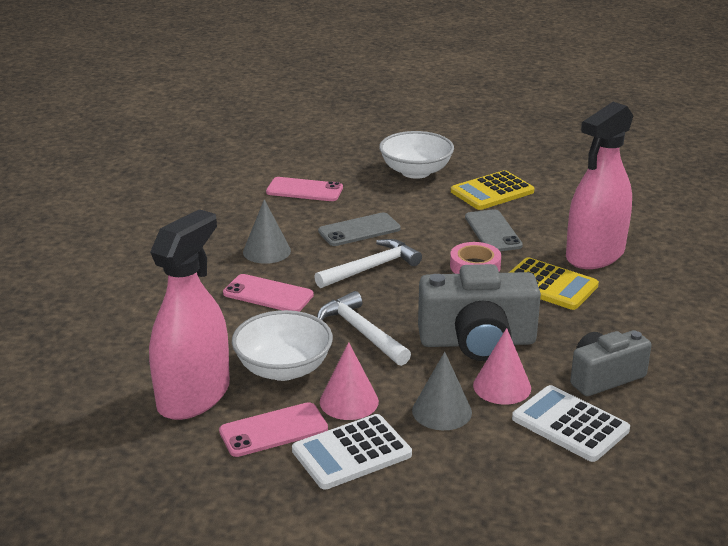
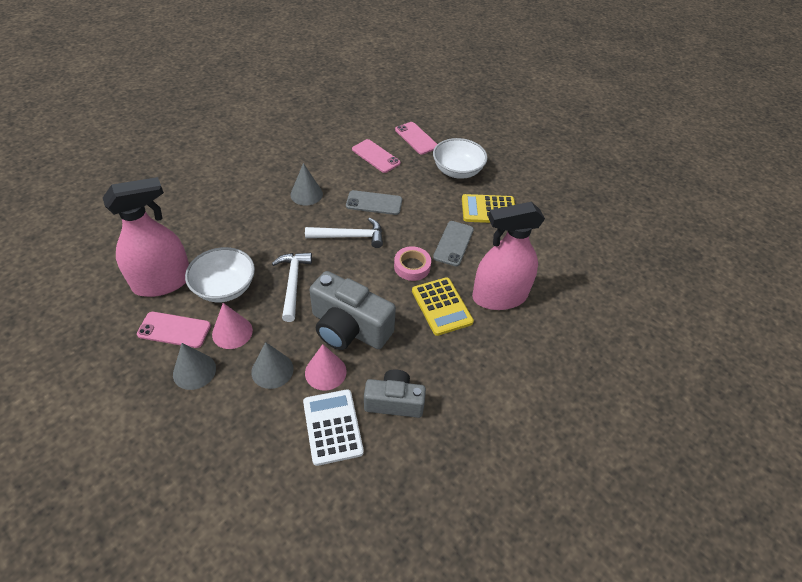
camera: 30 degrees right, 20 degrees up
pink phone [223,274,314,312] -> pink phone moved to [395,122,437,155]
white calculator [292,414,412,490] -> grey cone [173,343,216,390]

